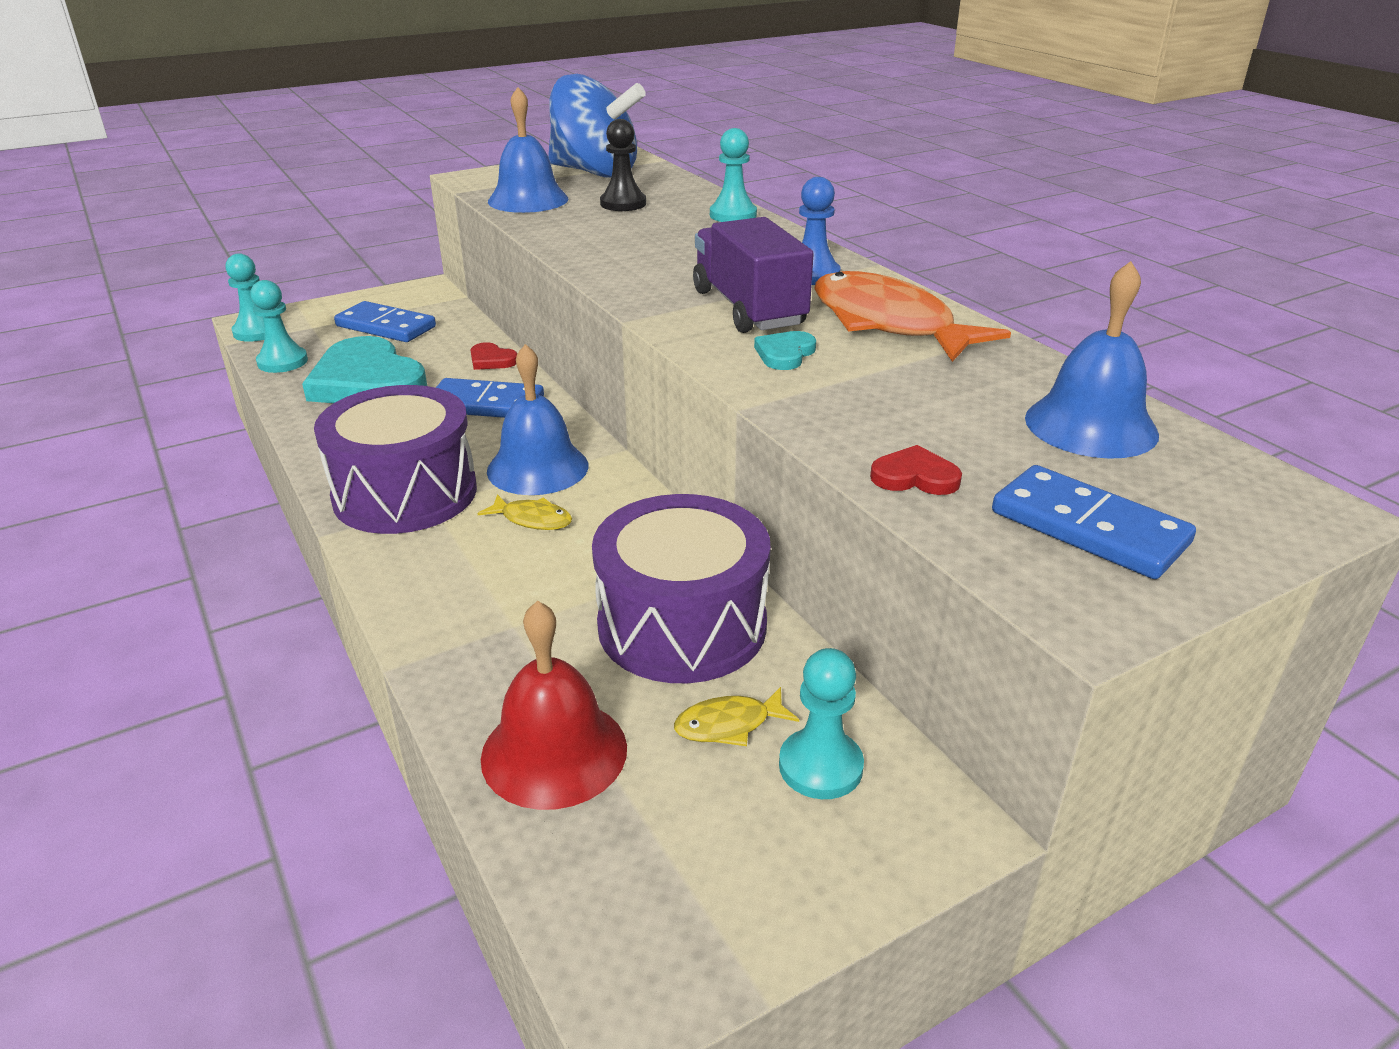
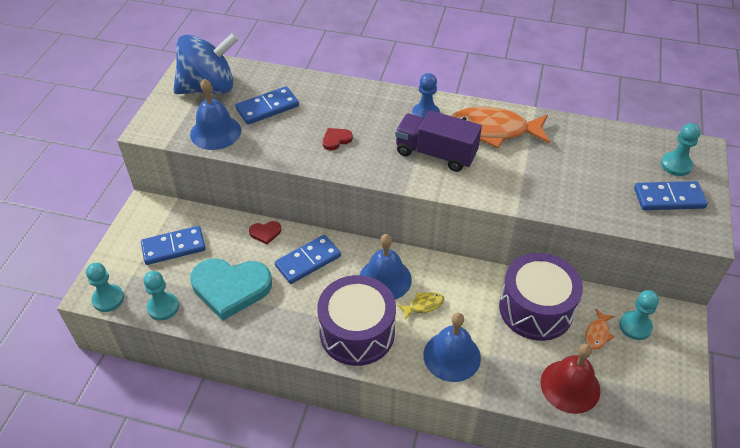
camera: 45 degrees left, 15 degrees up
black pawn [600,119,646,211] -> blue domino [235,86,299,125]
yellow fish [674,687,799,746] -> orange fish [585,309,614,350]
turquoise pawn [710,128,757,222] -> turquoise pawn moved to [661,123,701,176]
turquoise heart [754,331,816,370] -> none
red heart [870,445,962,495] -> red heart moved to [323,128,353,150]
blue bell [1025,261,1159,459] -> blue bell moved to [423,313,481,382]

